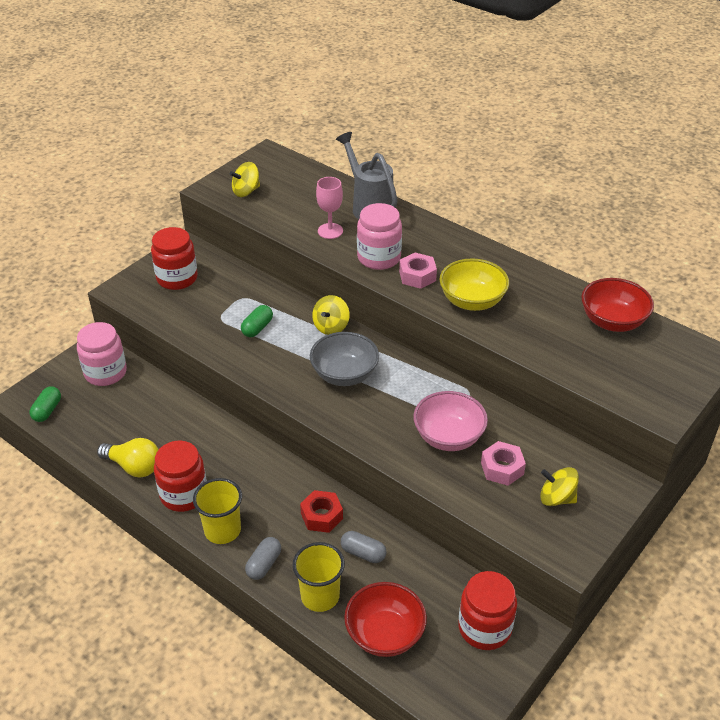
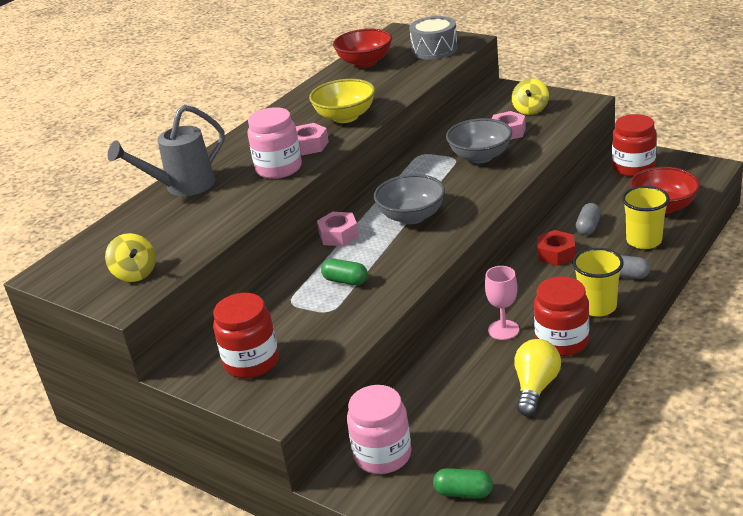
camera: 90 degrees left, 10 degrees down
yellow spinning top [312,295,350,335] -> pink nut [317,212,359,246]
pink goblet [316,177,343,239] -> pink goblet moved to [485,266,519,340]
pink bowl [413,391,488,451] -> grey bowl [446,118,512,163]
none -> grey drum [409,16,458,60]

